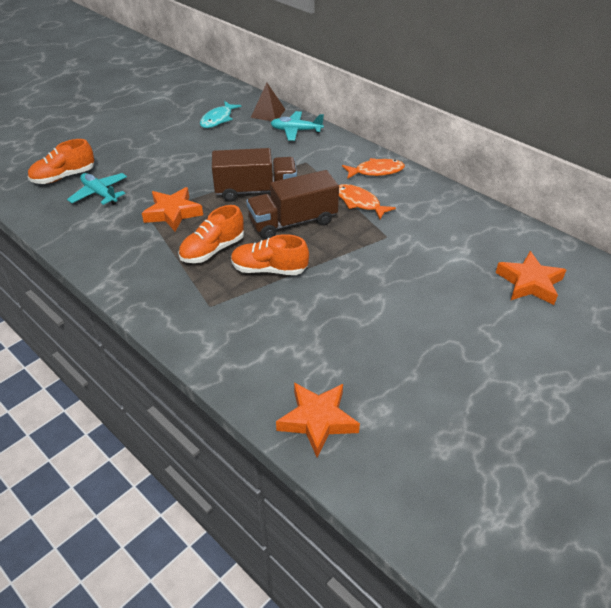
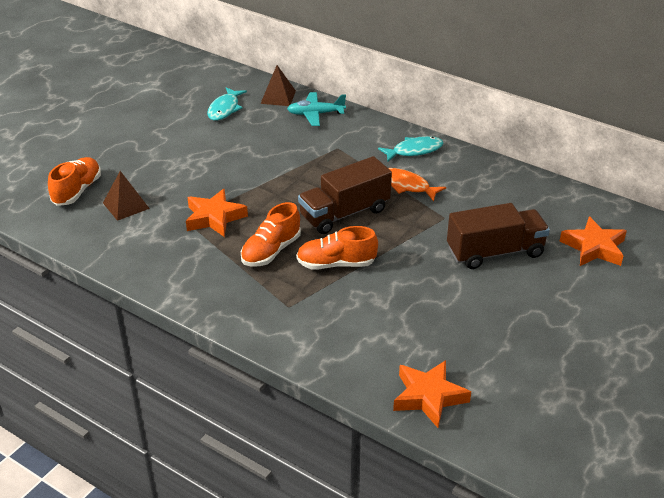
camera: 10 degrees left, 5 degrees down
orange shoe [28,139,94,184] -> orange shoe turned 150 degrees clockwise [48,157,101,206]
turquoise plane [67,173,127,205] -> brown pyramid [103,171,150,221]
brown truck [212,148,297,202] -> brown truck moved to [447,203,550,269]
orange fish [342,158,405,179] -> turquoise fish [378,136,443,161]

